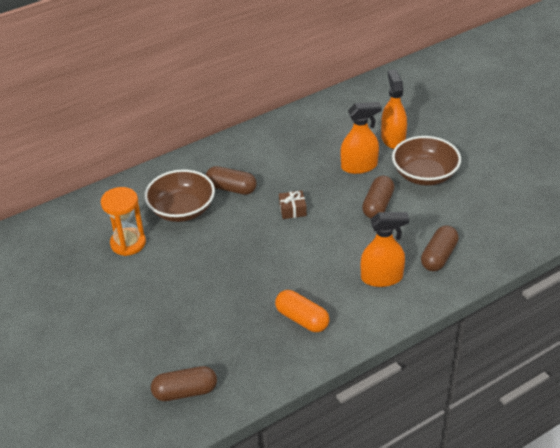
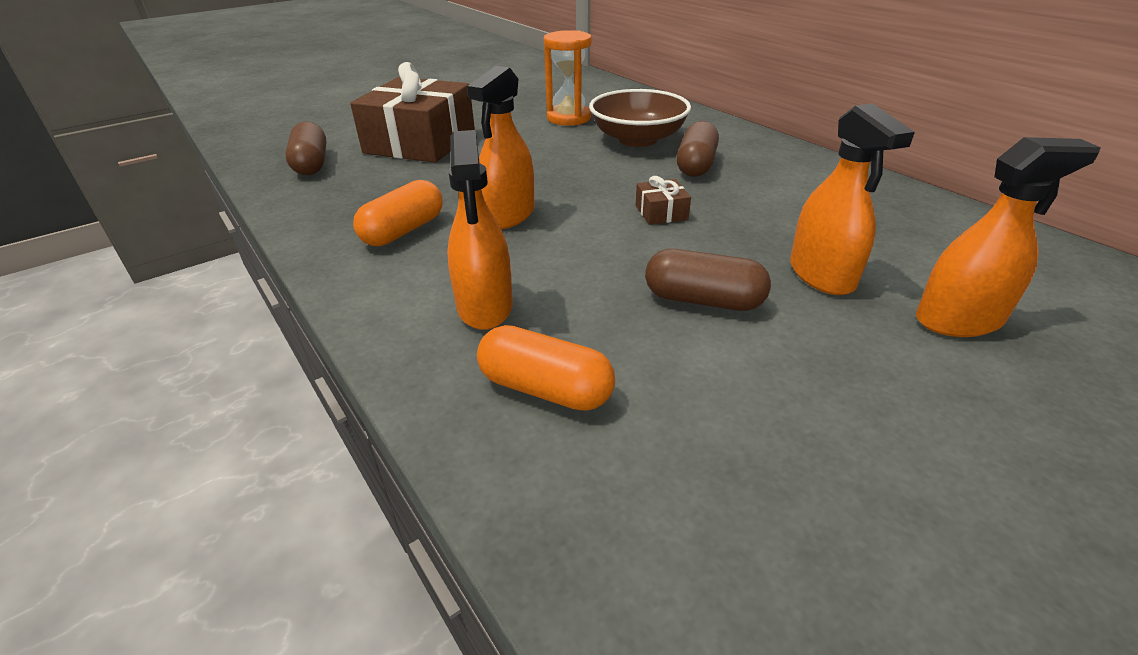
camera: 85 degrees right, 5 degrees down
brown bowl [392,136,461,186] -> none
brown capsule [421,225,459,271] -> orange capsule [477,325,615,411]
none -> brown gift [350,62,475,163]
none -> orange spray bottle [467,66,535,229]

